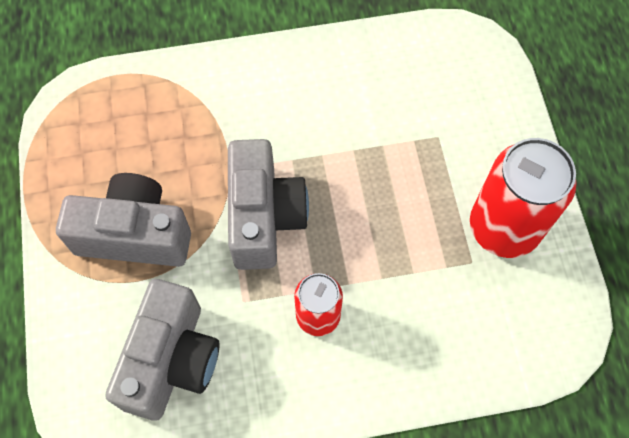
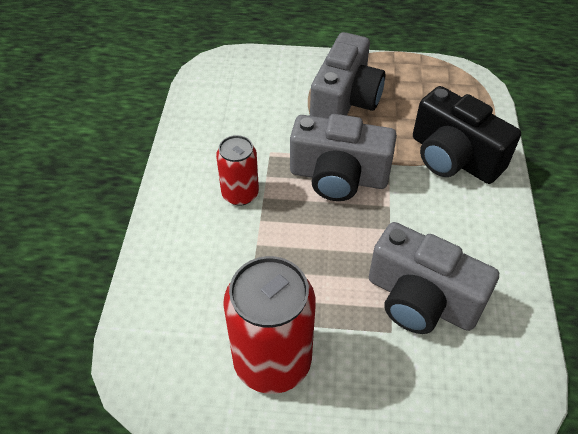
camera: 105 degrees right, 15 degrees down
grey camera [105,279,219,421] -> grey camera moved to [369,222,499,334]
none -> black camera [413,86,521,184]

